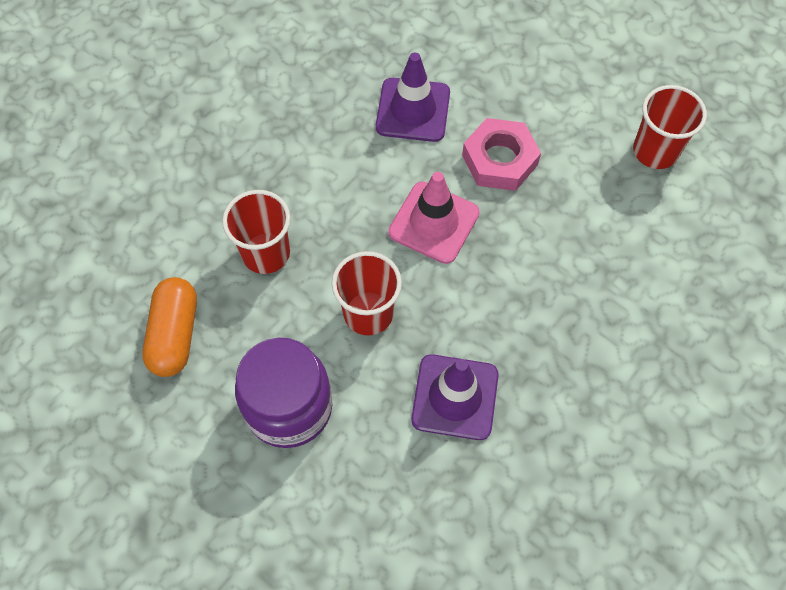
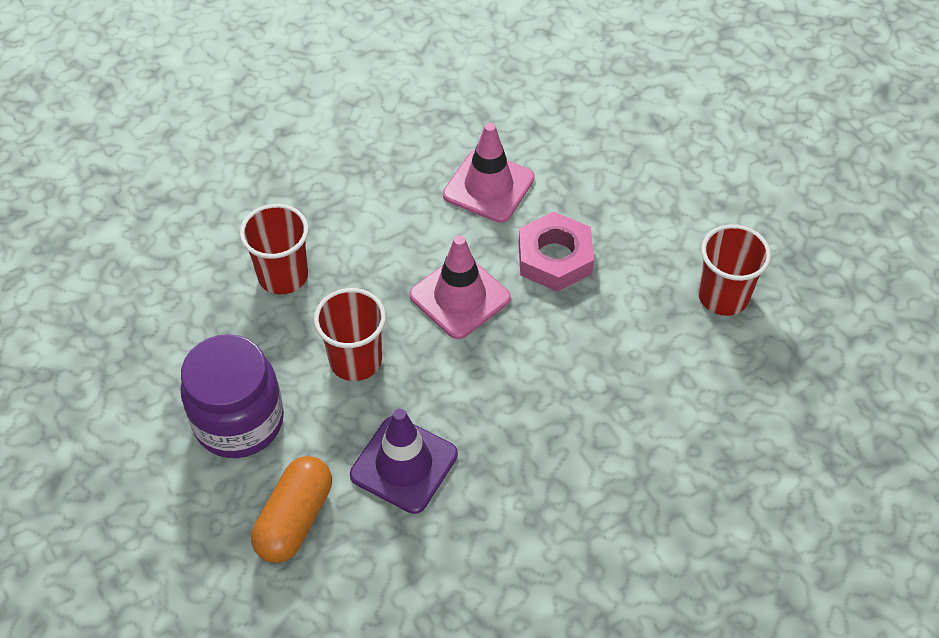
camera: 20 degrees right, 10 degrees down
orange capsule [142,277,197,377] -> orange capsule moved to [251,456,332,563]
purple traffic cone [376,53,450,142] -> pink traffic cone [443,123,535,223]

